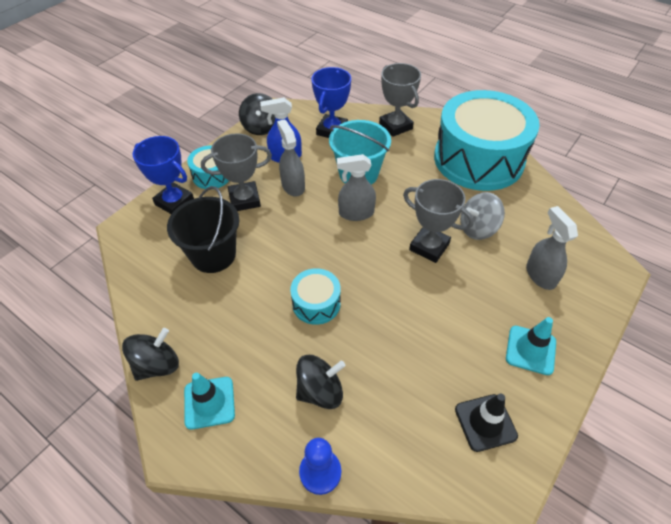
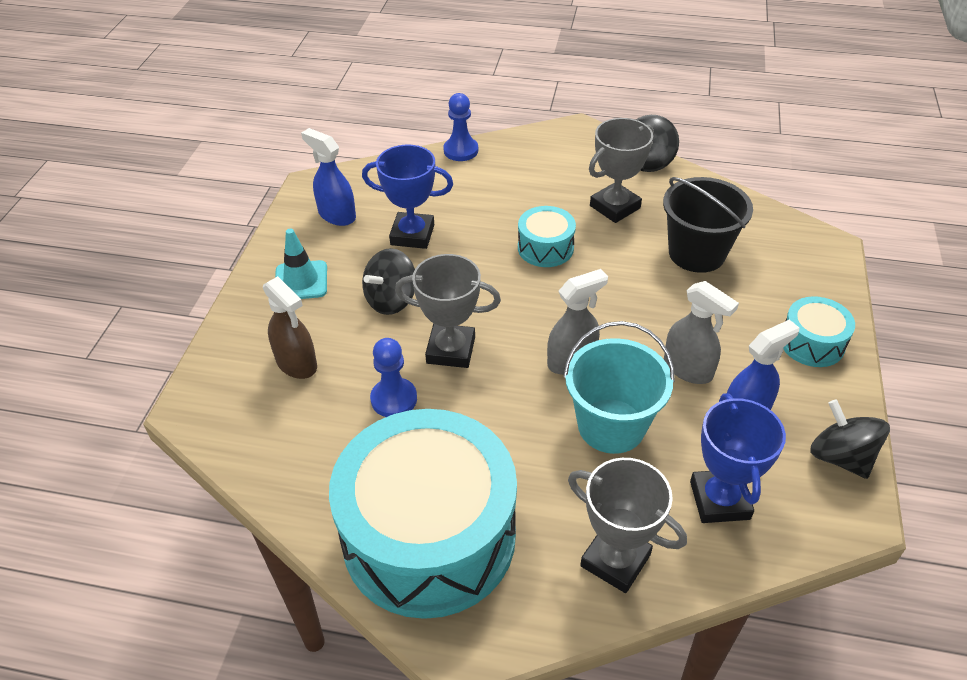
camera: 155 degrees right, 5 degrees down
blue trophy [133,136,194,214] -> blue trophy moved to [362,145,453,249]
turquoise traffic cone [184,373,235,430] -> none
grey trophy [201,133,272,211] -> grey trophy moved to [589,118,654,223]
black spinning top [296,355,345,409] -> black spinning top moved to [362,248,415,315]
black traffic cone [455,393,518,452] -> blue spray bottle [301,128,356,226]
grey spinning top [460,192,505,240] -> blue pawn [370,338,417,417]
grey spray bottle [526,206,578,290] -> brown spray bottle [263,276,317,379]

